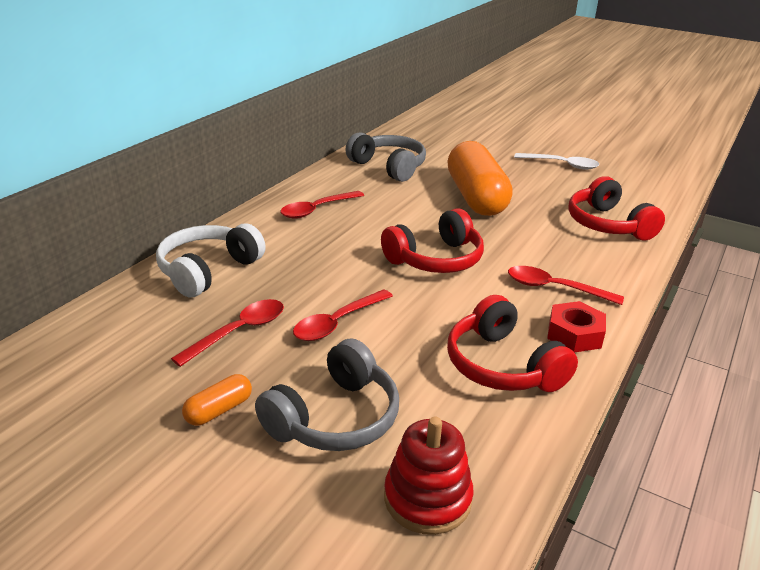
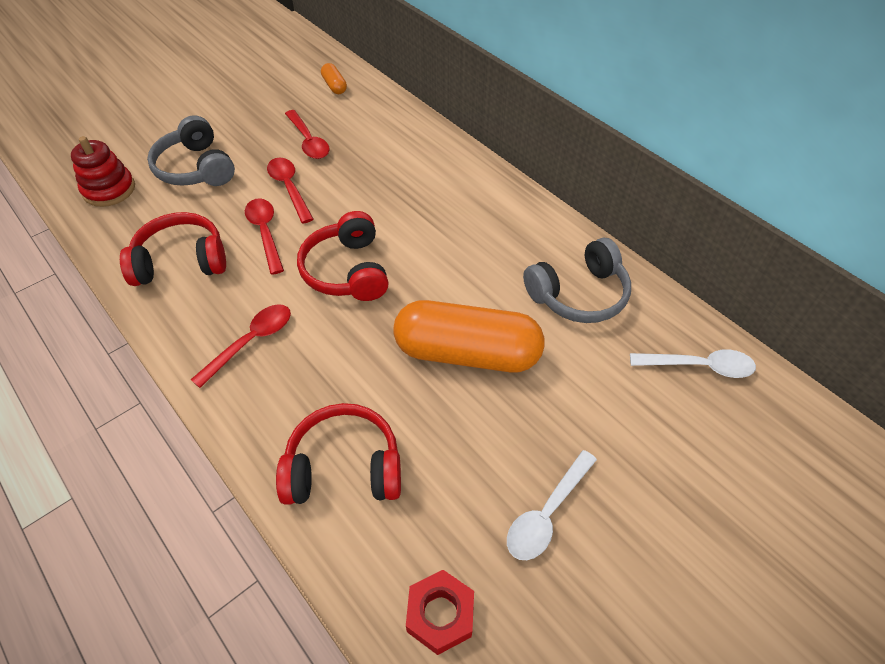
camera: 110 degrees right, 20 degrees up
white headphones [156,223,266,297] -> none
orange capsule [182,374,252,426] -> orange capsule moved to [321,63,347,94]
red spoon [280,191,364,219] -> red spoon moved to [245,198,284,275]
red nut [547,301,606,353] -> red nut moved to [406,570,474,655]
none -> white spoon [630,349,756,378]

